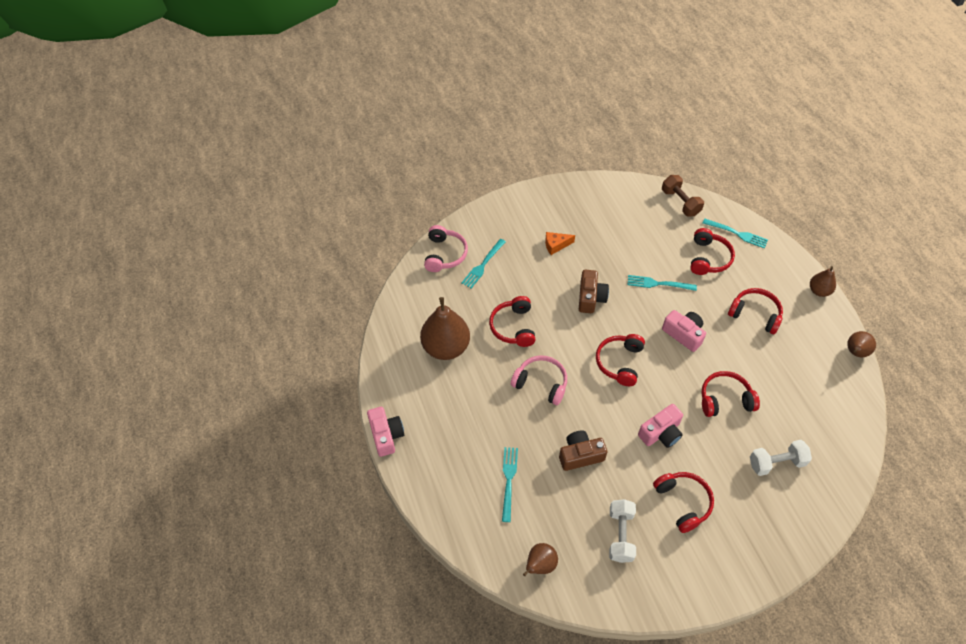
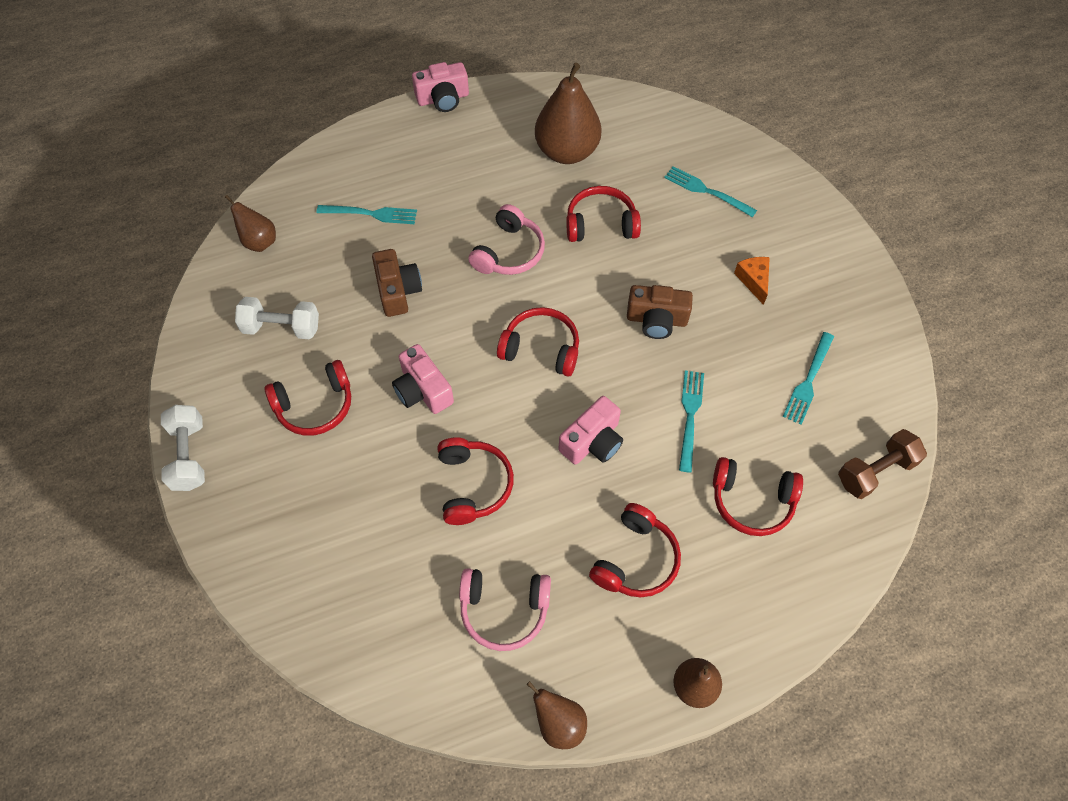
camera: 90 degrees right, 5 degrees up
pink headphones [424,225,468,272] -> pink headphones moved to [459,568,551,651]
turquoise fork [703,218,768,249] -> turquoise fork moved to [783,332,834,425]
white dumbbell [750,440,812,476] -> white dumbbell moved to [161,405,205,491]

